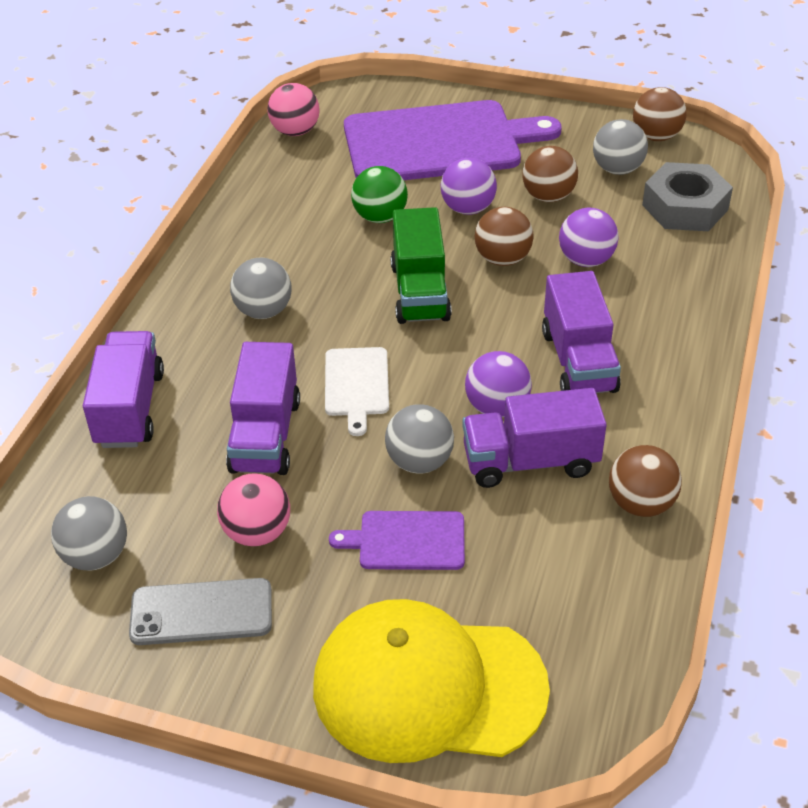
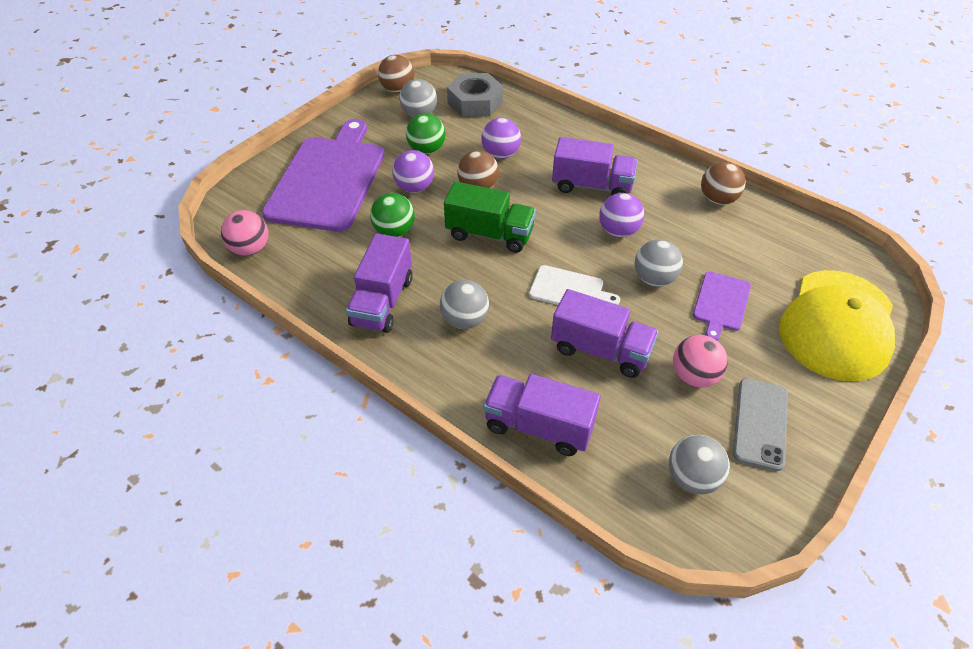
camera: 70 degrees left, 5 degrees up
purple truck [462,388,607,488] -> purple truck moved to [346,233,413,333]
brown ball [522,146,578,202] -> green ball [406,113,445,154]

